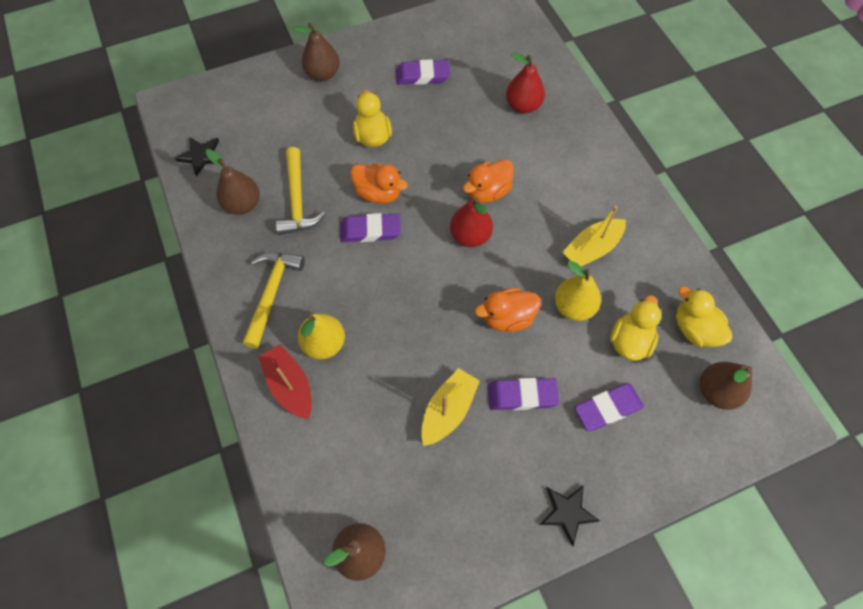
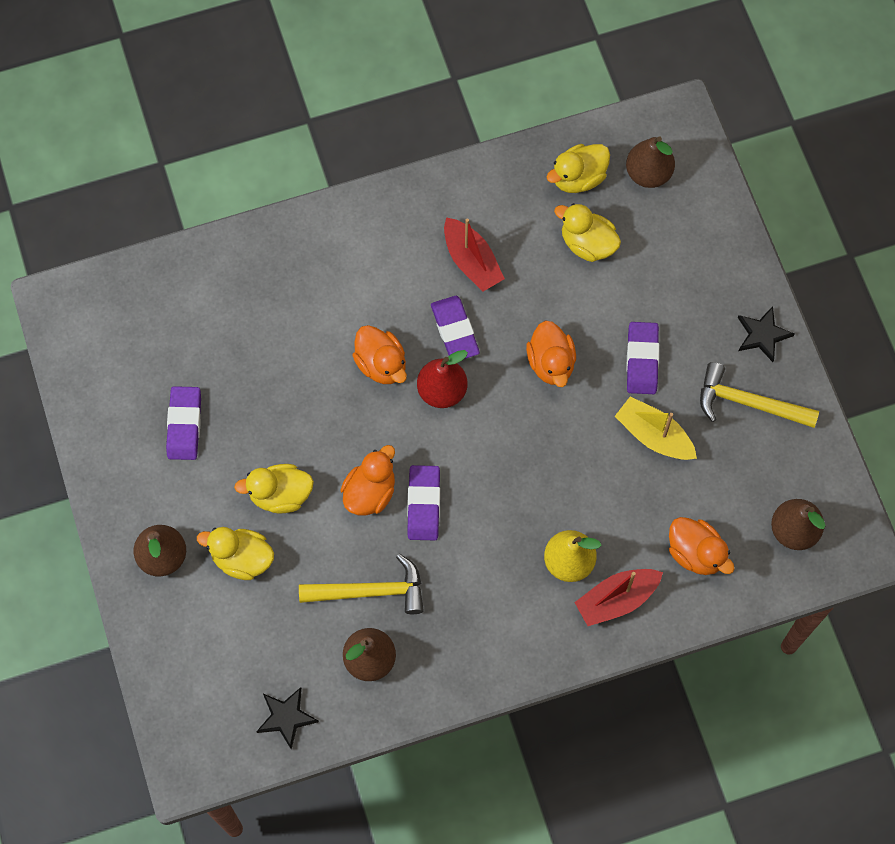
camera: 85 degrees left, 5 degrees up
yellow hammer [243,252,305,348] -> yellow hammer moved to [700,362,819,428]
red pear [506,52,545,114] -> none
yellow pear [555,261,601,321] -> none
yellow boat [562,206,626,266] -> red boat [444,217,505,292]
purple eraser [574,383,644,431] -> purple eraser moved to [431,296,480,359]
none -> yellow duck [197,527,274,580]
none -> orange duck [669,517,735,575]

